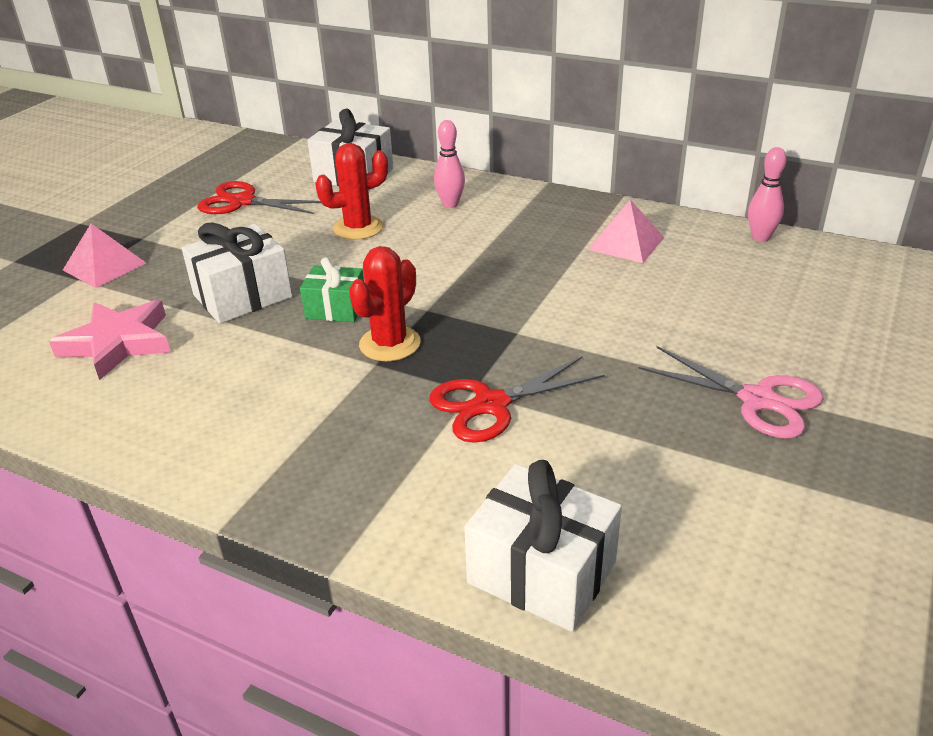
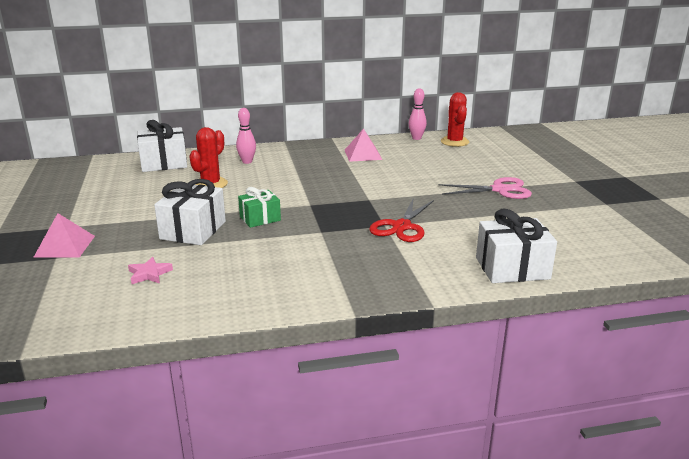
camera: 40 degrees left, 10 degrees down
pink star [49,300,171,380] -> pink star [128,257,173,284], size x0.53
red scissors [197,181,322,214] -> none
red cactus [349,246,421,361] -> red cactus moved to [441,92,469,147]

